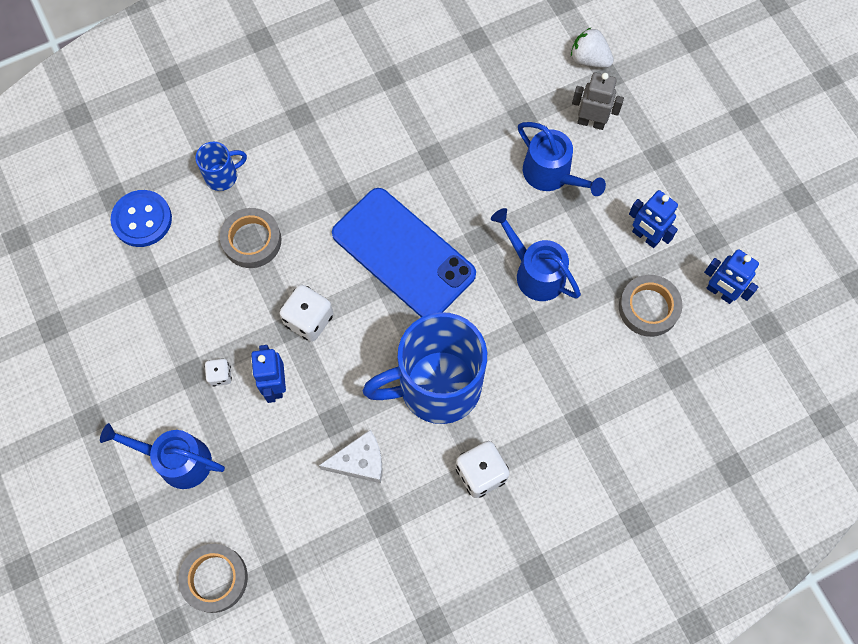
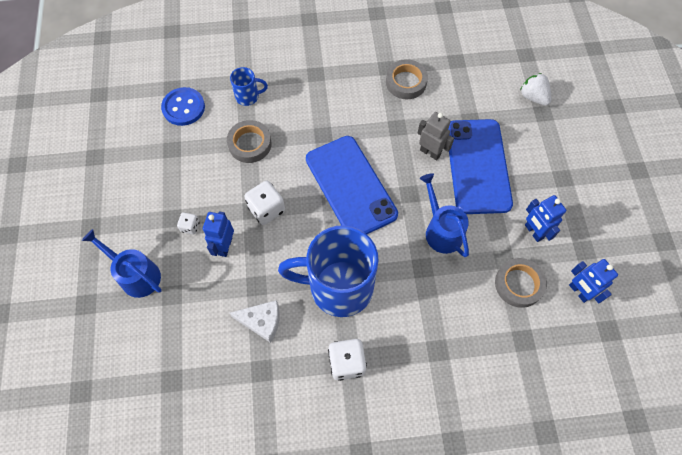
camera: 20 degrees right, 5 degrees down
grey tape [178,544,248,613] -> grey tape moved to [386,59,428,99]
blue watering can [518,122,606,196] -> blue phone [449,119,513,214]
grey robot [572,73,624,130] -> grey robot moved to [418,112,454,160]

